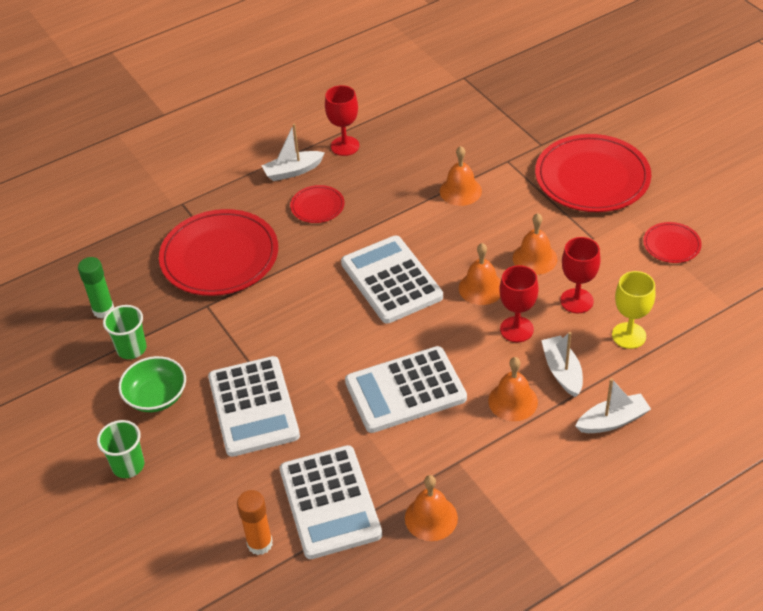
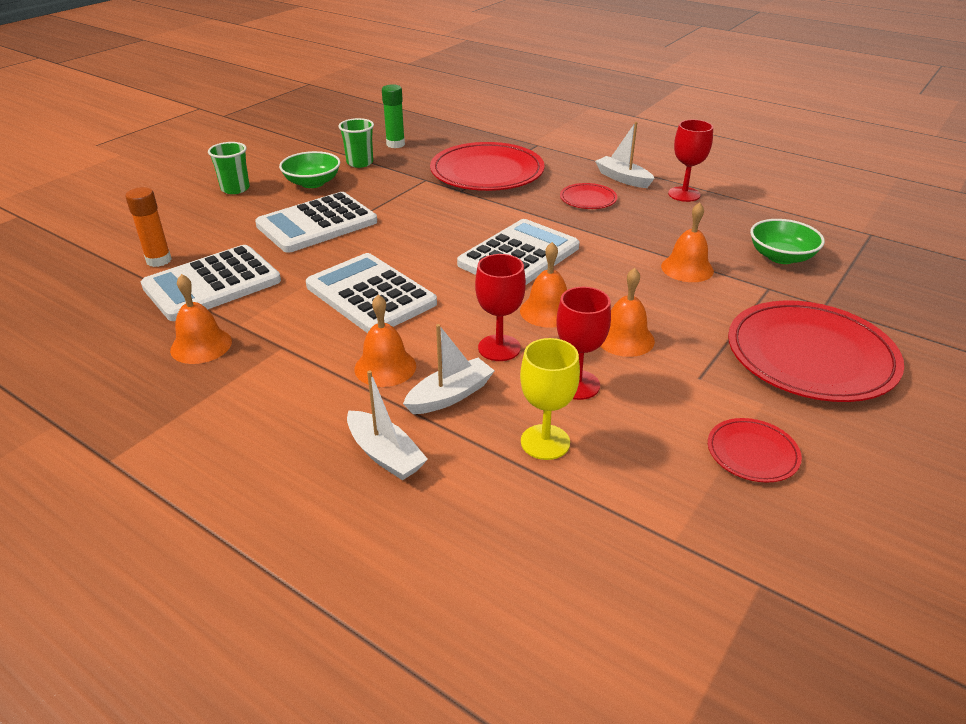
camera: 65 degrees right, 10 degrees down
none -> green bowl [750,219,825,264]

